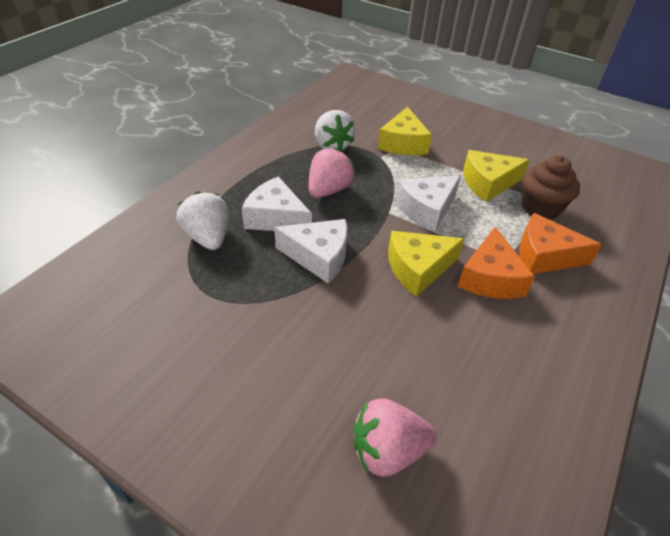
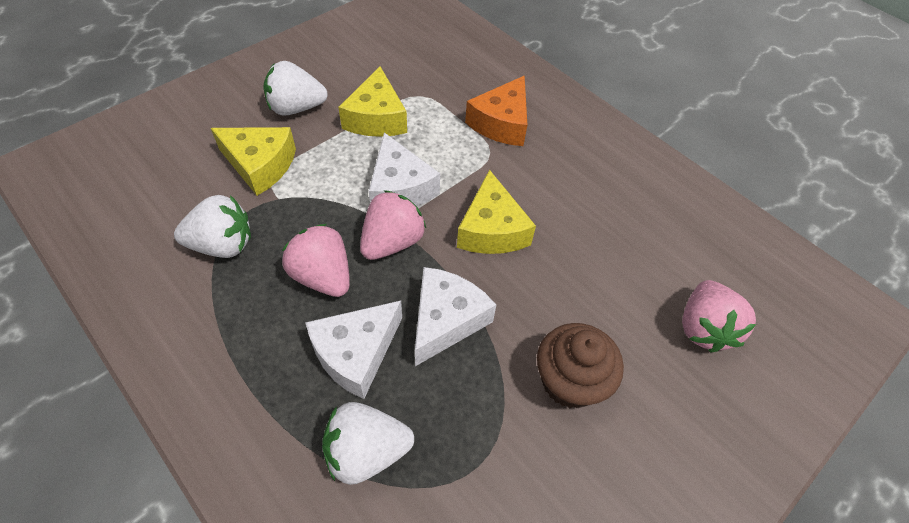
camera: 75 degrees left, 10 degrees up
orange cheese [457,227,535,299] -> none
brown cupcake [522,155,580,219] -> brown cupcake moved to [537,323,624,408]
none -> white strawberry [263,61,328,116]
none -> pink strawberry [360,190,426,260]

